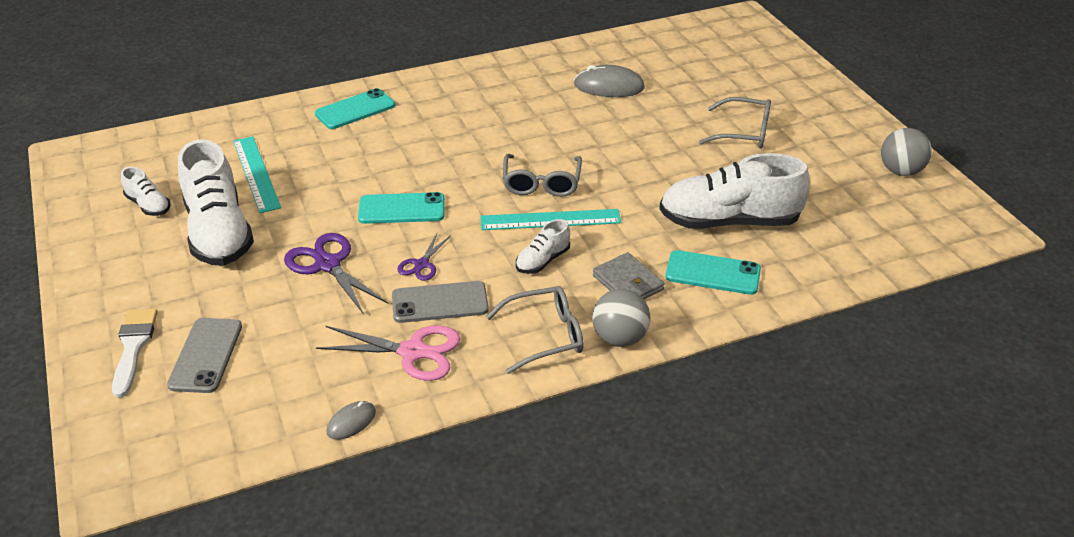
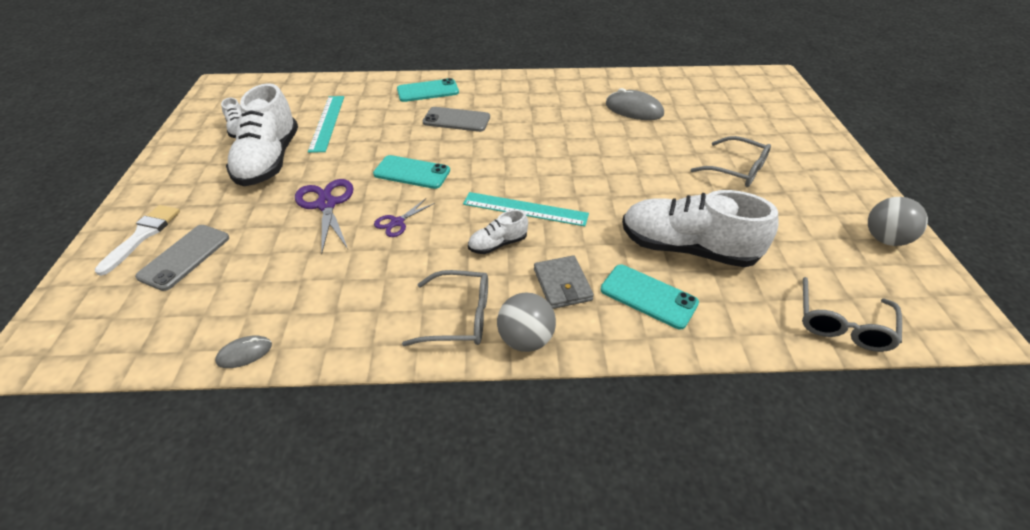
camera: 20 degrees right, 5 degrees up
pink scissors [316,325,460,381] -> none
grey phone [392,281,489,323] -> grey phone moved to [423,107,490,132]
grey glasses [503,154,582,197] -> grey glasses moved to [802,277,902,352]

